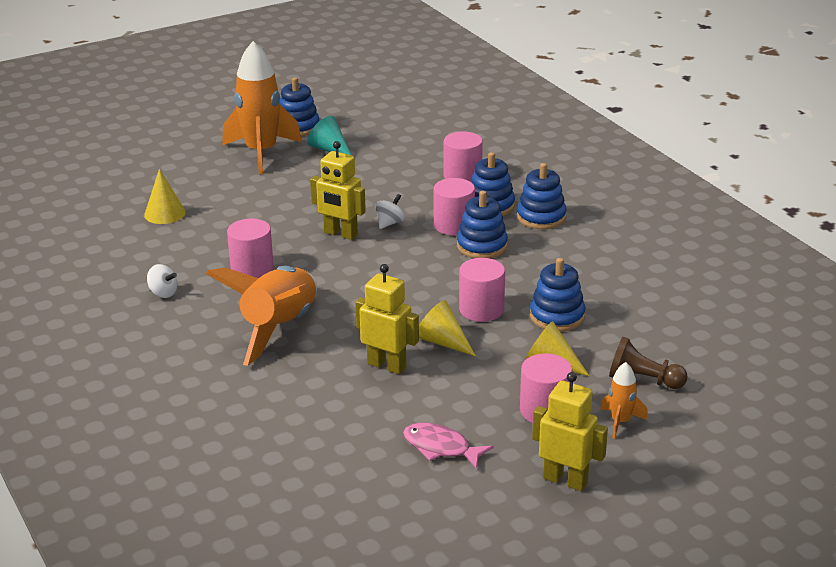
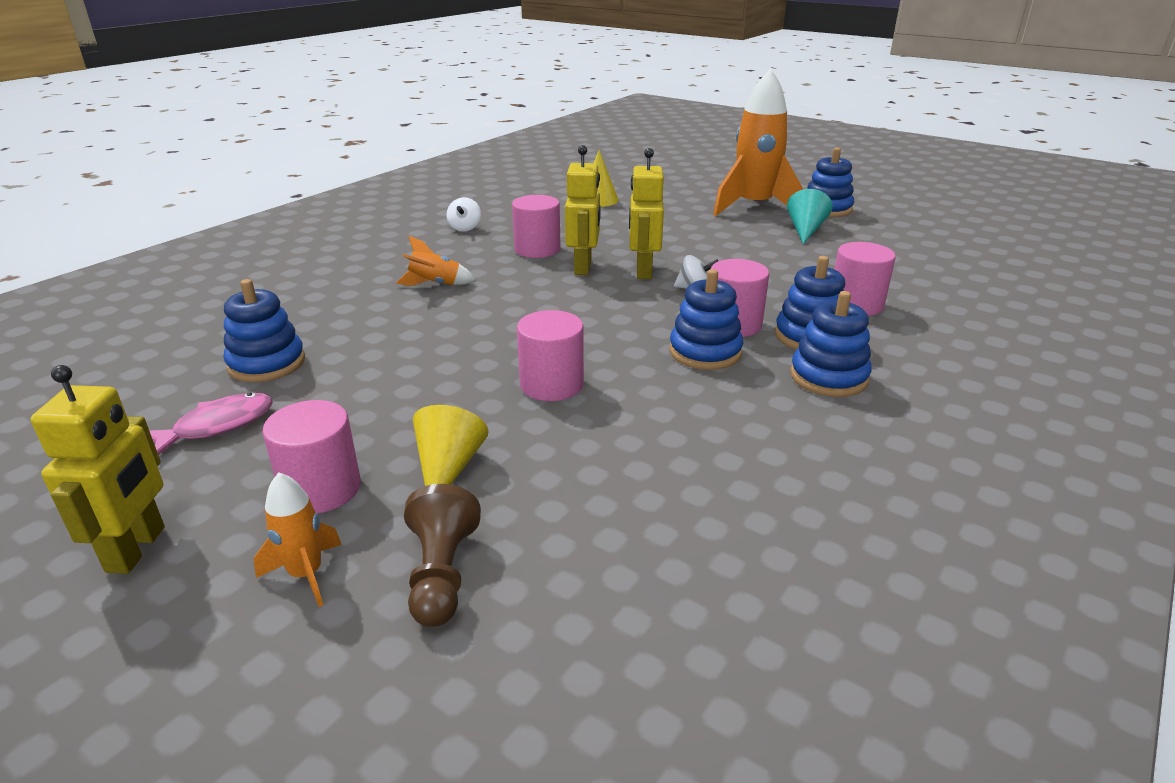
camera: 65 degrees right, 0 degrees up
orange rocket [206,266,317,366] -> orange rocket [396,236,476,286], size x0.45
yellow robot [355,264,419,374] -> yellow robot moved to [565,145,601,275]
pink fish [403,423,494,469] -> pink fish turned 45 degrees clockwise [150,393,273,455]
yellow cone [419,300,476,356] -> none
blue stacking toy [530,258,585,332] -> blue stacking toy moved to [224,279,305,382]

